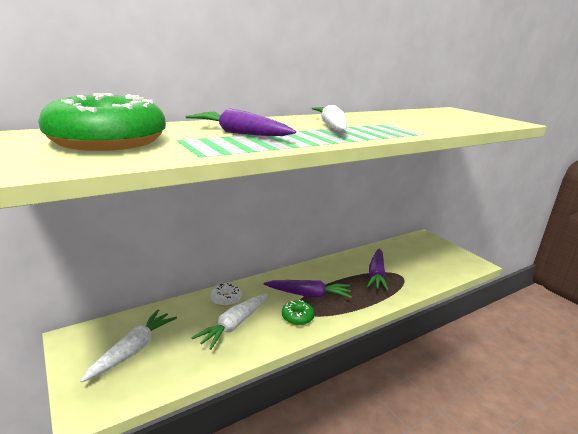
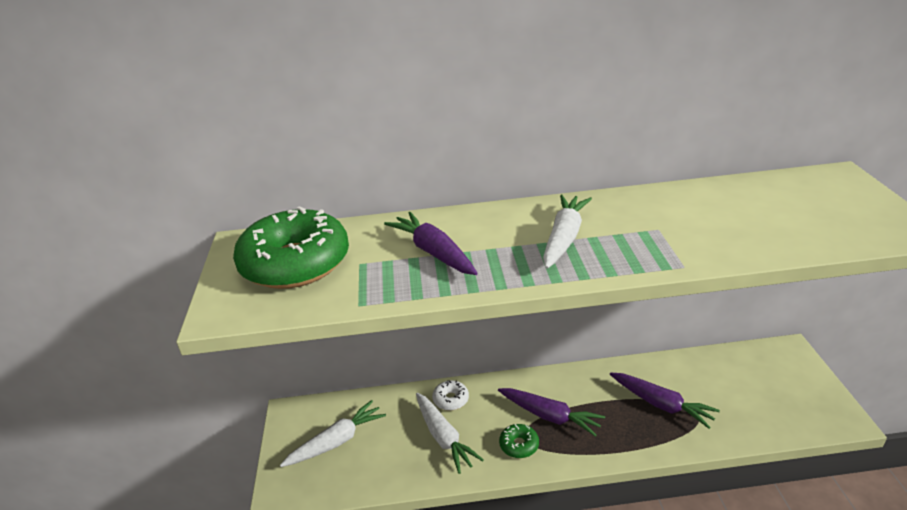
camera: 30 degrees right, 10 degrees up
white carrot [192,293,268,350] -> white carrot turned 90 degrees counterclockwise [416,393,484,474]
purple carrot [367,249,388,291] -> purple carrot turned 90 degrees counterclockwise [610,372,720,429]

